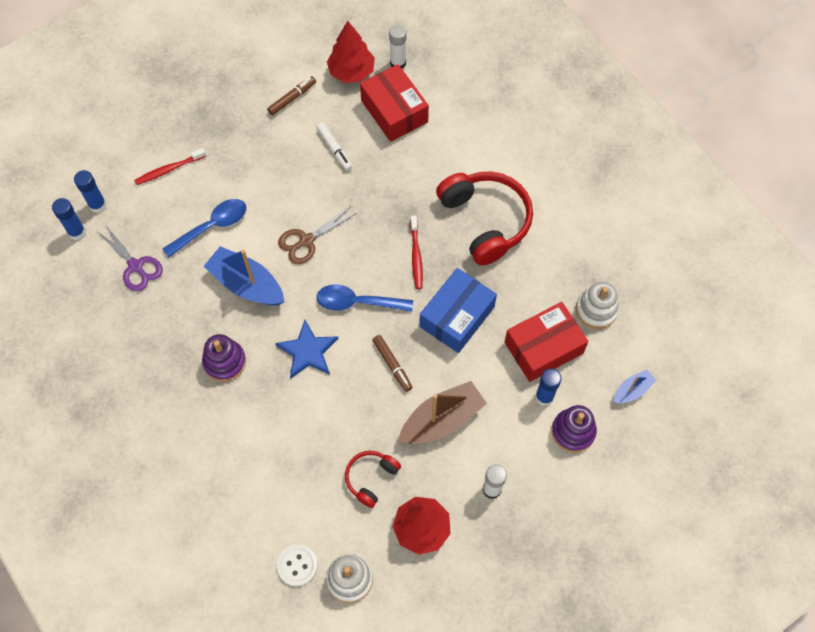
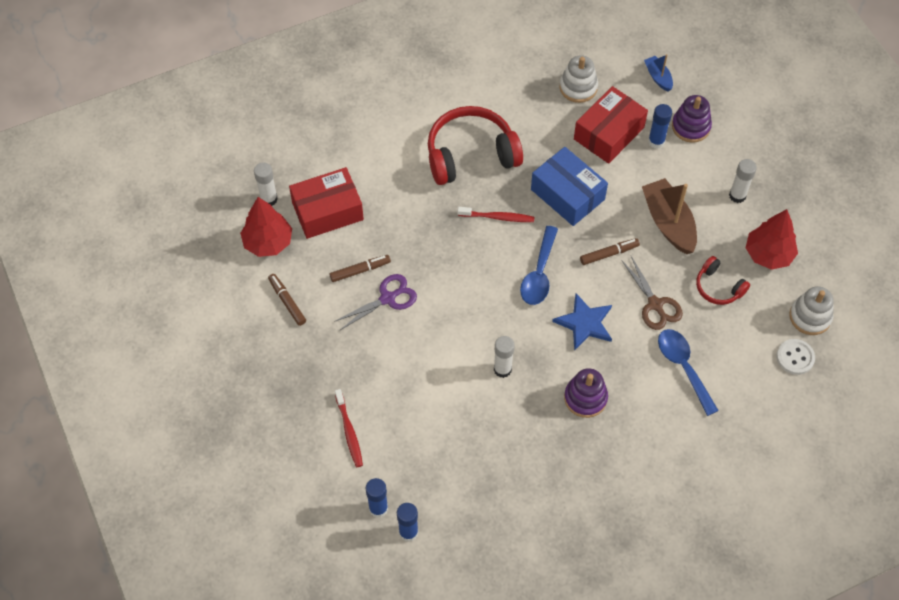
camera: 80 degrees left, 5 degrees down
purple scissors [97,226,163,291] -> purple scissors moved to [334,274,417,331]
blue spoon [163,199,246,258] -> blue spoon moved to [658,329,719,416]
blue boat [204,246,284,305] -> white glue stick [494,336,515,378]
brown scissors [278,206,357,264] -> brown scissors moved to [621,256,683,330]
white marker [316,122,352,171] -> brown marker [329,255,391,282]
red box [505,302,588,382] -> red box turned 60 degrees clockwise [574,86,648,164]

